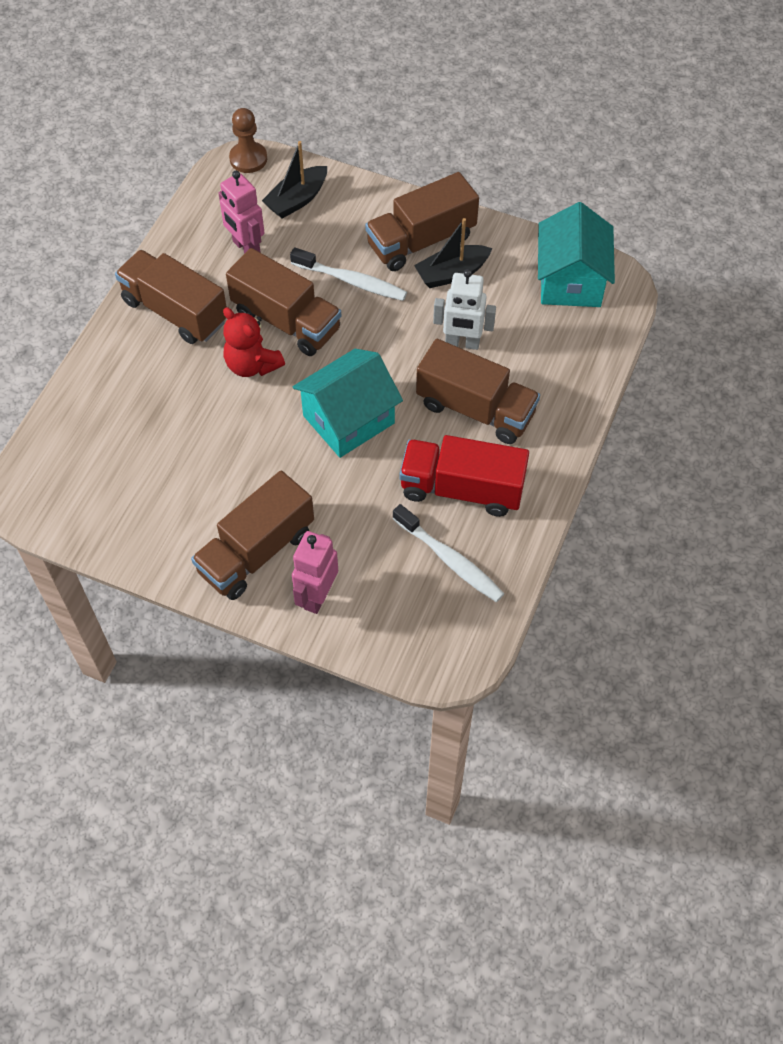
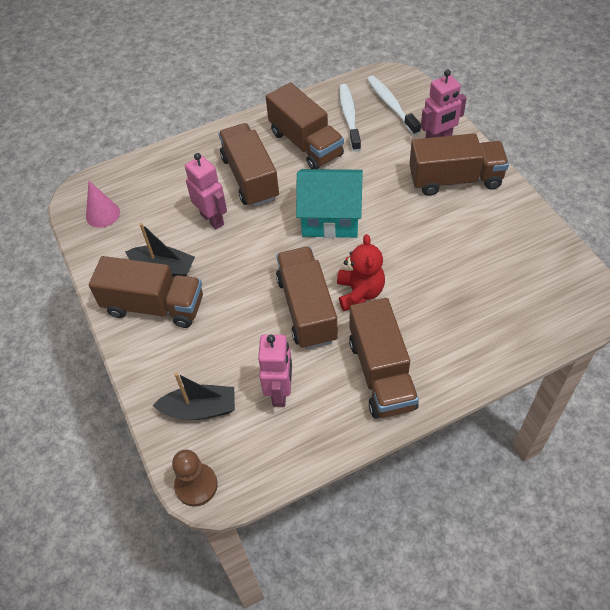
camera: 135 degrees left, 5 degrees down
white toothbrush [290,247,407,301] -> white toothbrush moved to [367,76,421,135]
red truck [399,435,529,517] -> brown truck [266,82,344,169]
white robot [433,269,496,350] -> pink robot [185,153,227,230]
turquoise house [538,202,615,307] -> pink cone [86,181,120,228]

